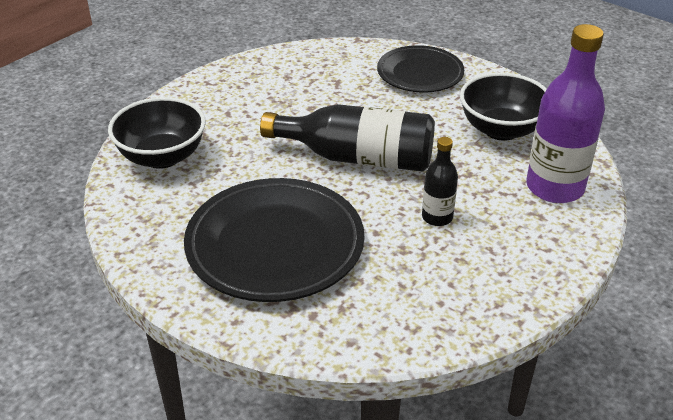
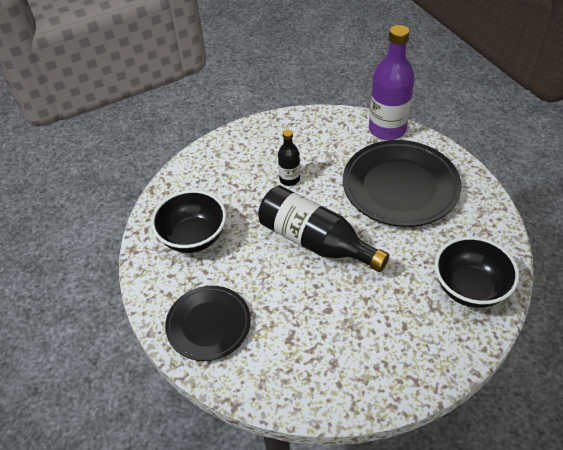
camera: 155 degrees left, 10 degrees up
purple bottle [526,24,605,203] -> purple bottle moved to [369,25,414,140]

